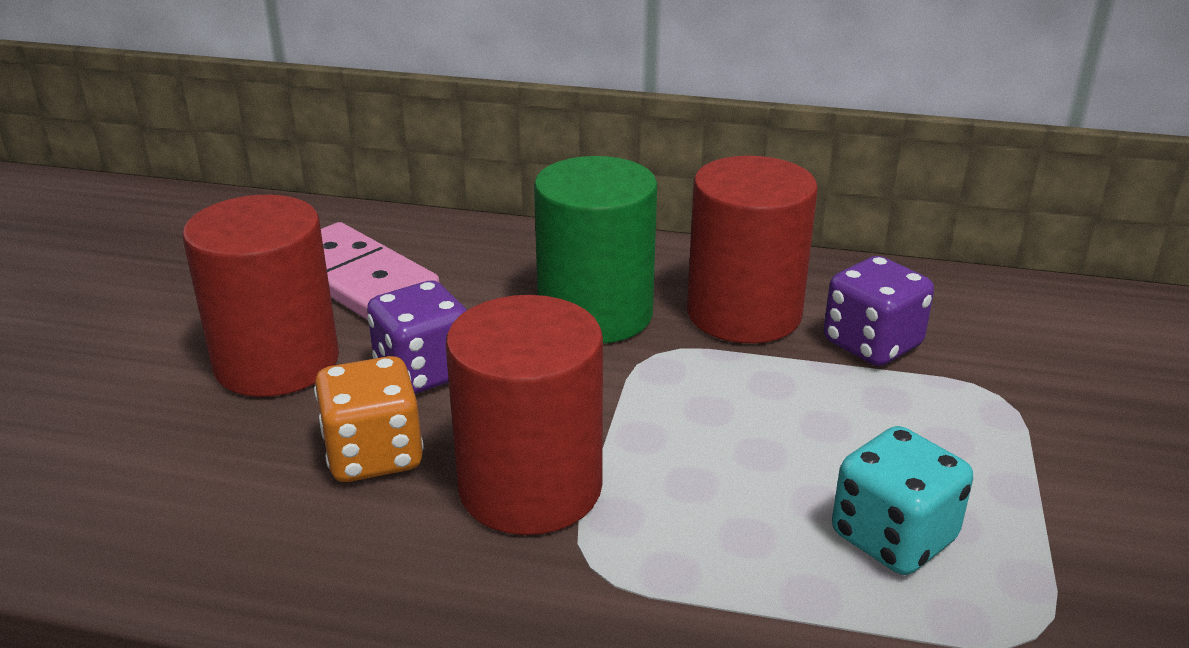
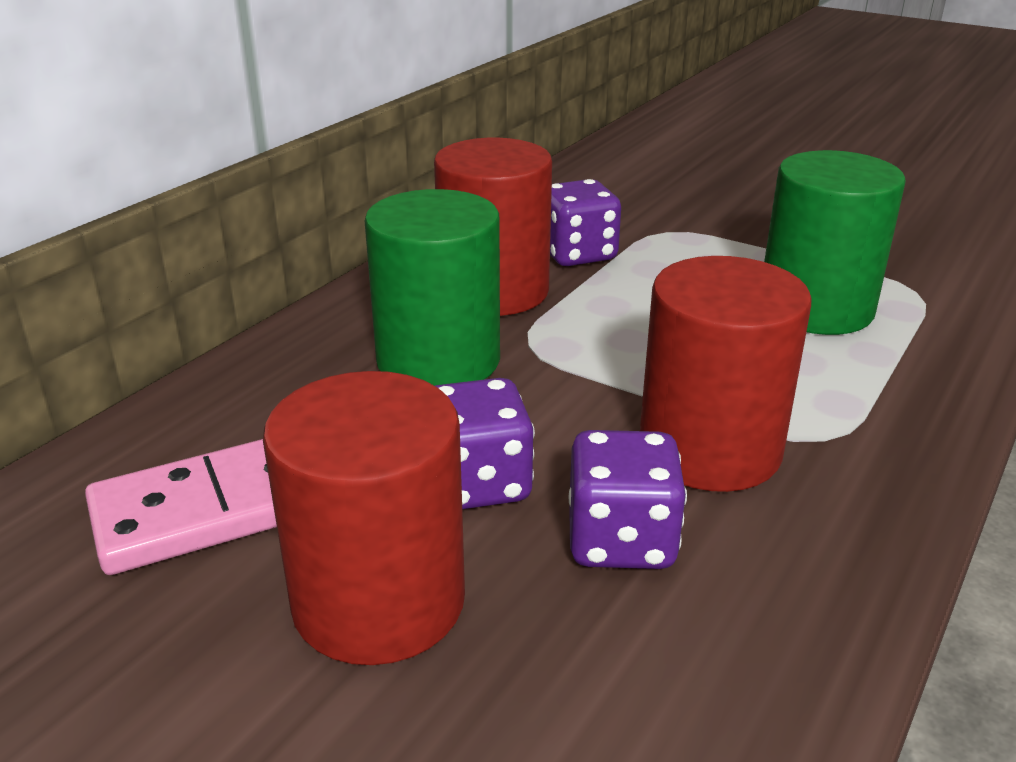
camera: 70 degrees left, 0 degrees up
orange dice [314,356,424,482] -> purple dice [568,430,687,569]
turquoise dice [832,426,973,575] -> green cylinder [764,150,906,335]

